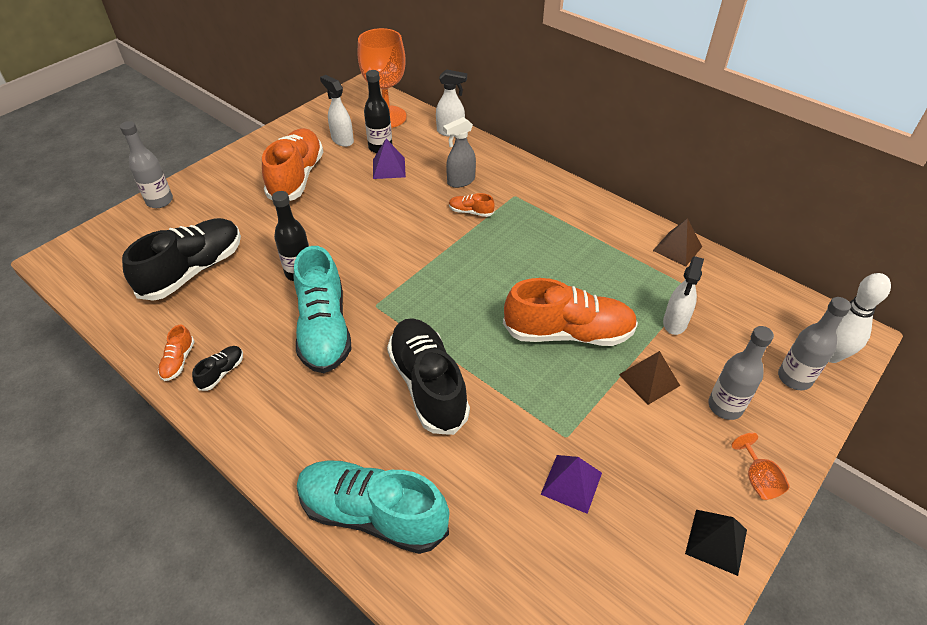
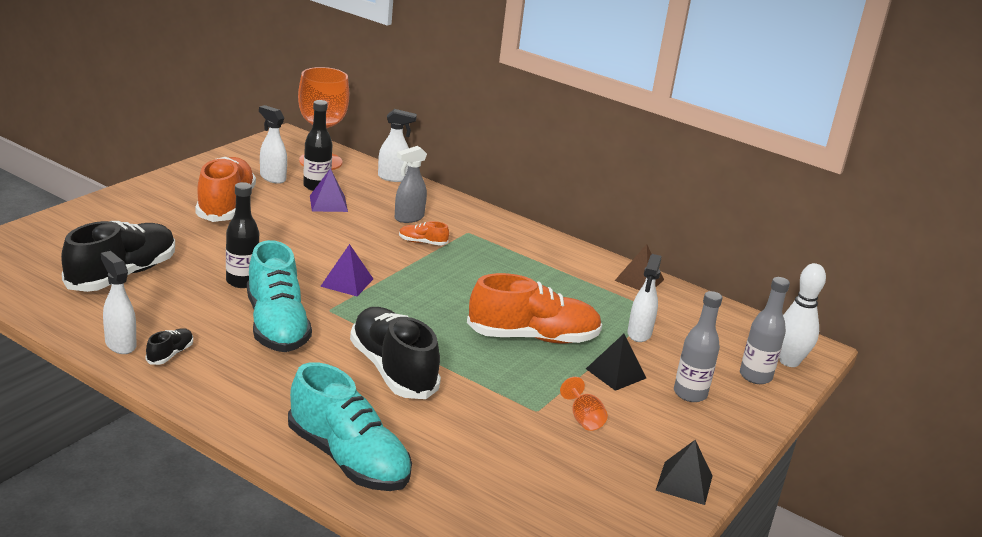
camera: 10 degrees left, 20 degrees down
grey bottle [120,121,173,208] -> none
orange shoe [158,325,195,381] -> white spray bottle [101,251,136,354]
turquoise shoe [297,460,449,554] -> turquoise shoe turned 150 degrees counterclockwise [288,362,412,491]
purple pyramid [540,455,602,514] -> purple pyramid moved to [320,244,373,296]
brown pyramid [619,351,680,405] -> black pyramid [586,334,646,391]
orange goblet [732,433,790,500] -> orange goblet moved to [560,377,608,431]

